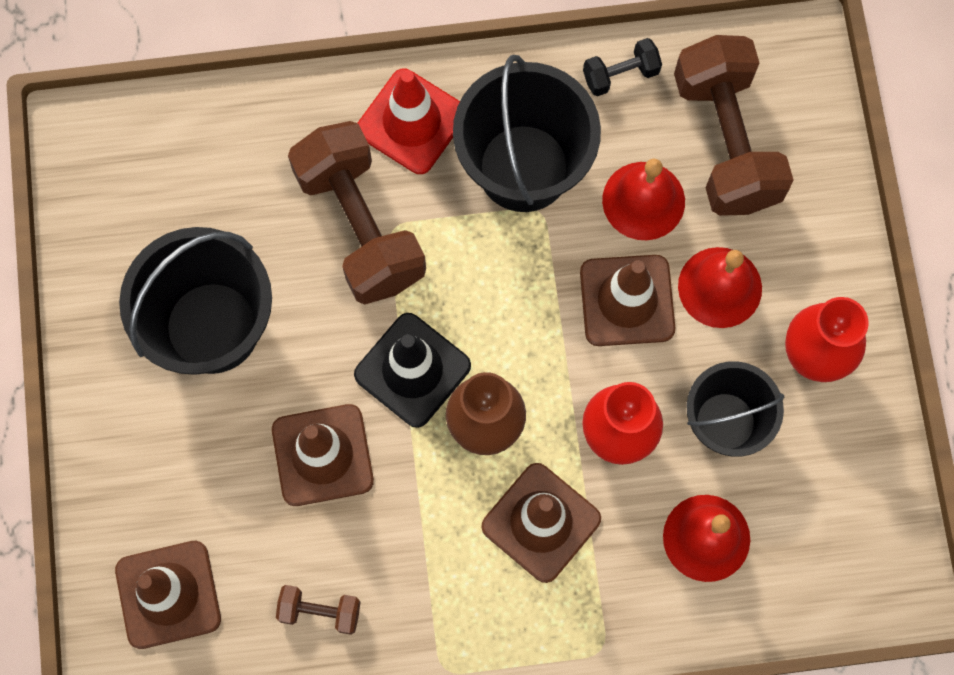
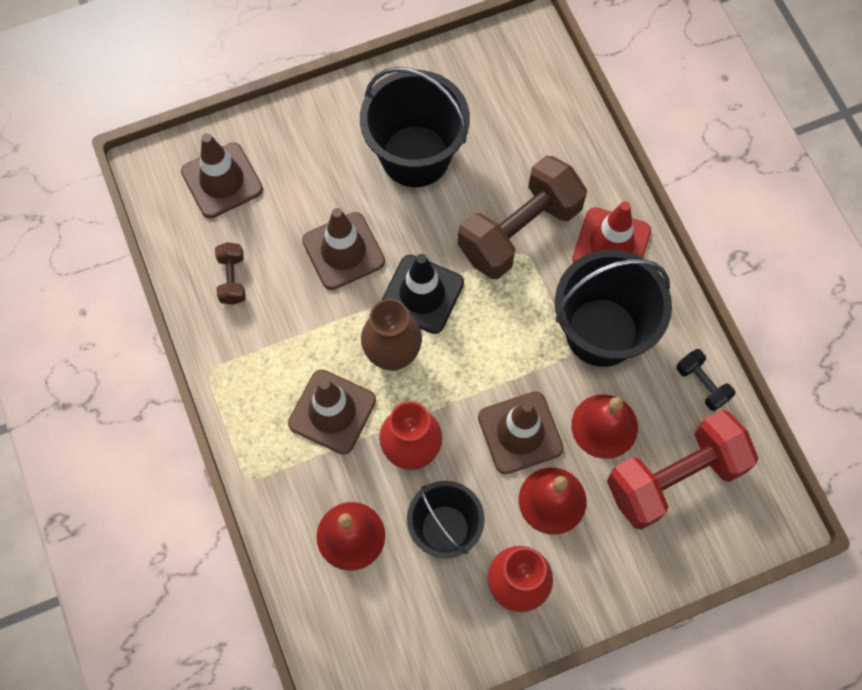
camera: 75 degrees right, 5 degrees down
brown dumbbell [674,35,793,216] -> red dumbbell [607,410,758,530]

